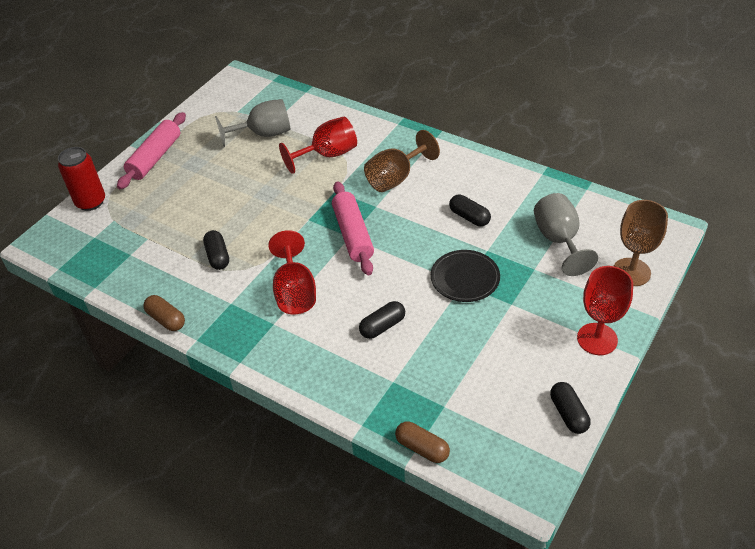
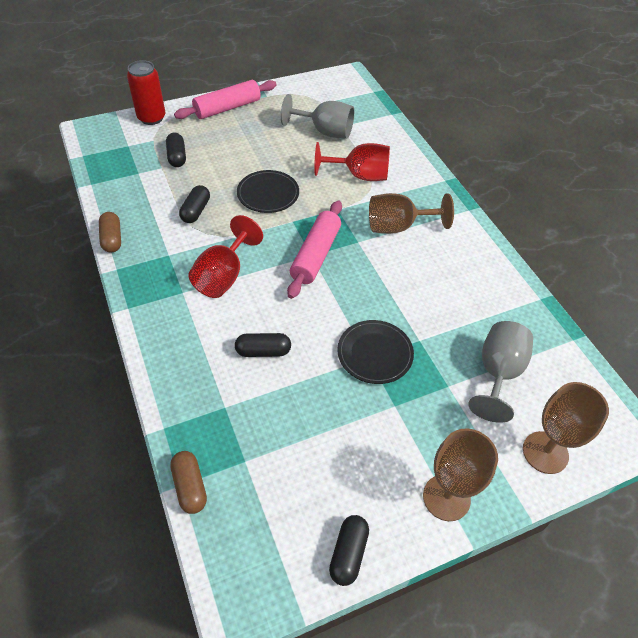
camera: 30 degrees right, 5 degrees up
black capsule [449,194,491,227] -> black capsule moved to [166,133,186,167]
red goblet [577,266,633,355] -> brown goblet [423,429,498,521]
none -> black plate [237,170,299,213]

